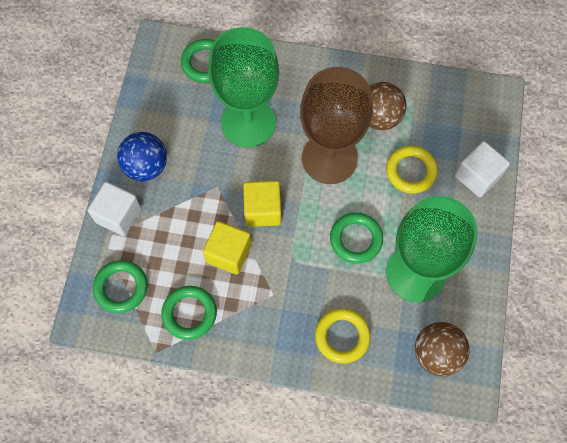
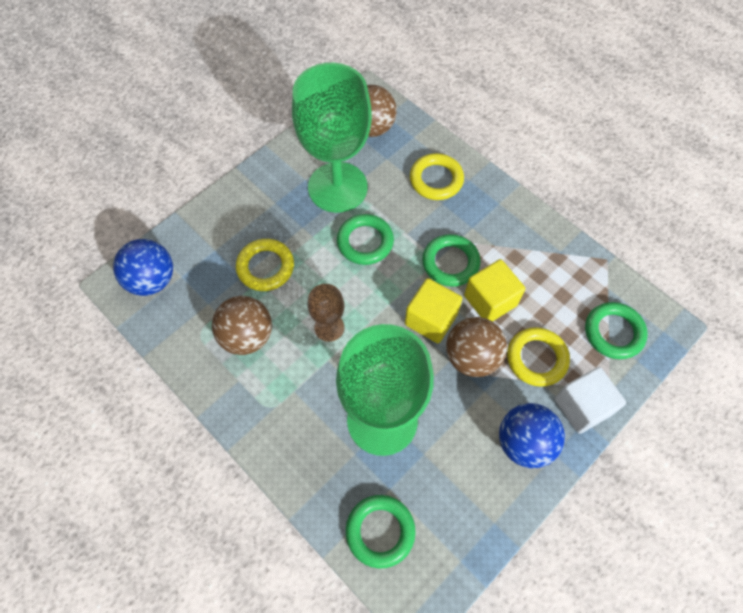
camera: 145 degrees left, 5 degrees down
green ring [161,286,217,340] -> green ring moved to [422,234,481,287]
brown goblet [300,67,373,184] -> brown goblet [308,284,344,342], size x0.45
white cube [455,141,510,197] -> none
none -> blue ball [113,239,173,296]
none -> brown ball [446,317,507,377]
none -> yellow ring [507,327,570,387]

